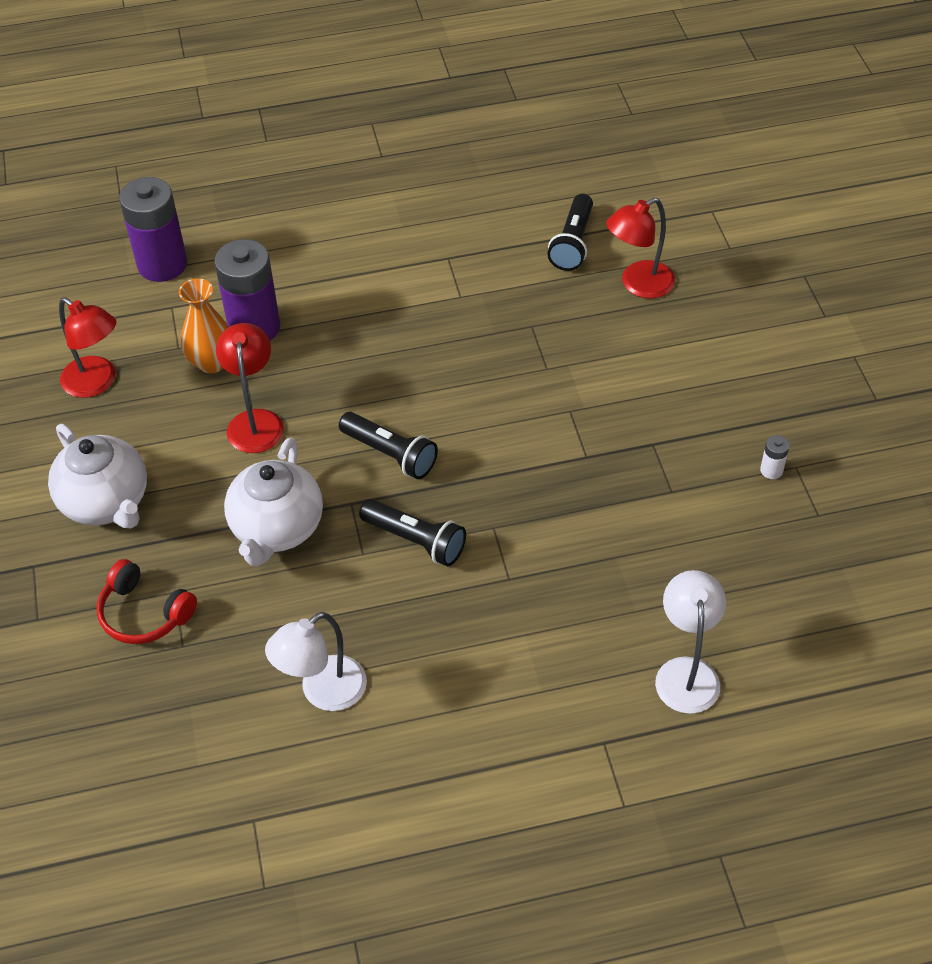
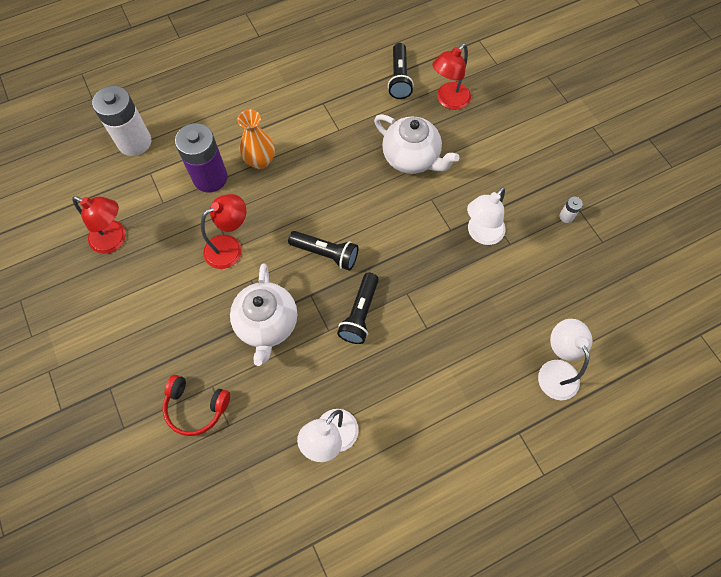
camera: 15 degrees left, 15 degrees up
white teapot [48,424,147,528] -> white teapot moved to [374,114,460,174]
purple battery [119,177,187,282] -> white battery [92,86,151,156]
orange vase [179,278,229,373] -> orange vase moved to [237,110,275,169]
red lamp [216,323,284,453] -> red lamp turned 75 degrees clockwise [201,194,246,269]
black flashlight [359,499,466,566] -> black flashlight turned 90 degrees clockwise [337,273,379,344]
none -> white lamp [467,187,505,245]

